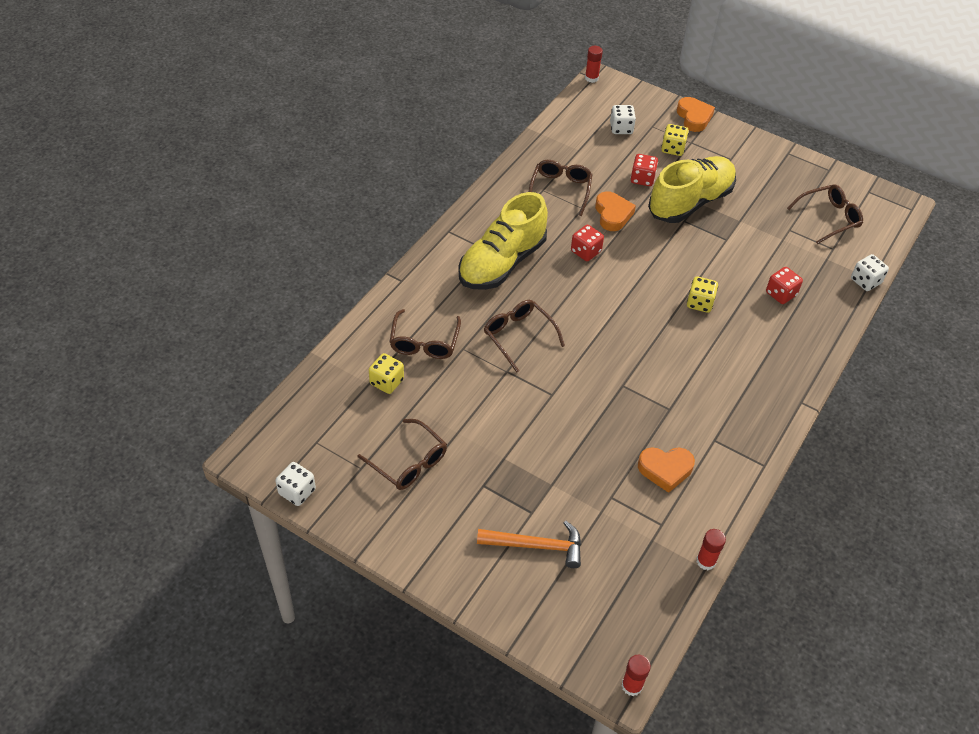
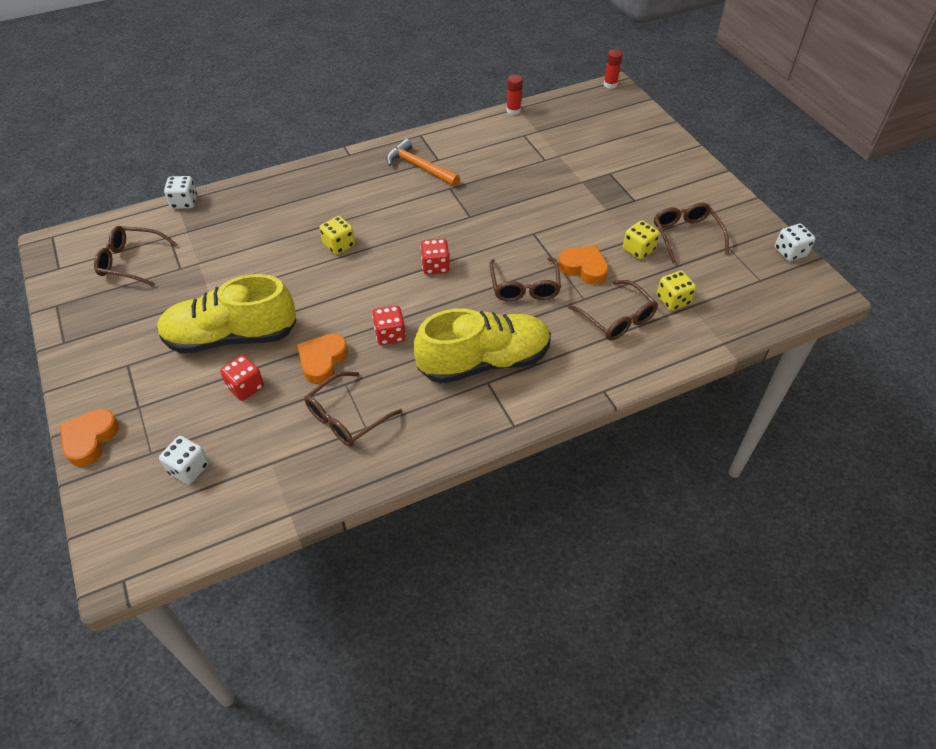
camera: 145 degrees left, 0 degrees up
brown glasses [389,309,461,359] -> brown glasses turned 105 degrees clockwise [568,280,658,341]
orange hammer [477,521,581,568] -> orange hammer moved to [387,139,460,186]
red glue stick [585,46,603,83] -> none
orange heart [638,447,695,493] -> orange heart moved to [558,245,609,285]
yellow dice [661,124,689,156] -> yellow dice moved to [623,220,660,260]
red dice [766,267,803,304] -> red dice moved to [420,239,450,275]

